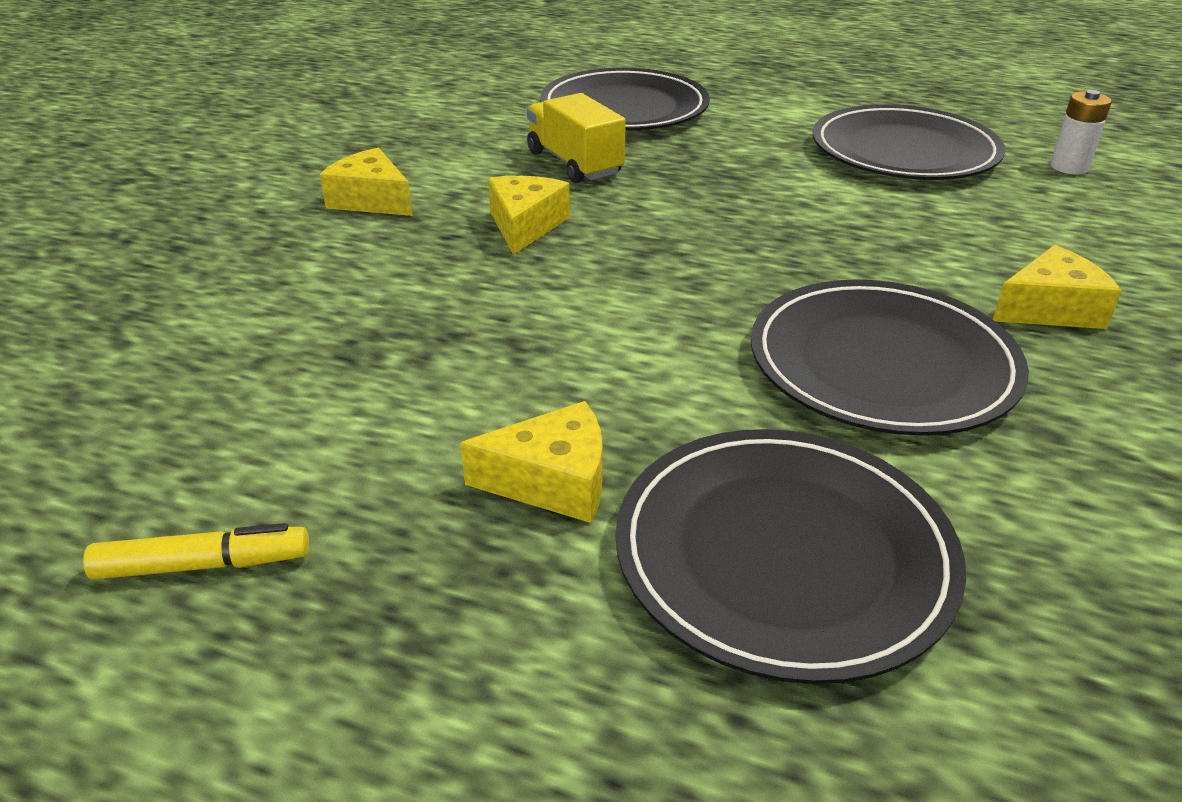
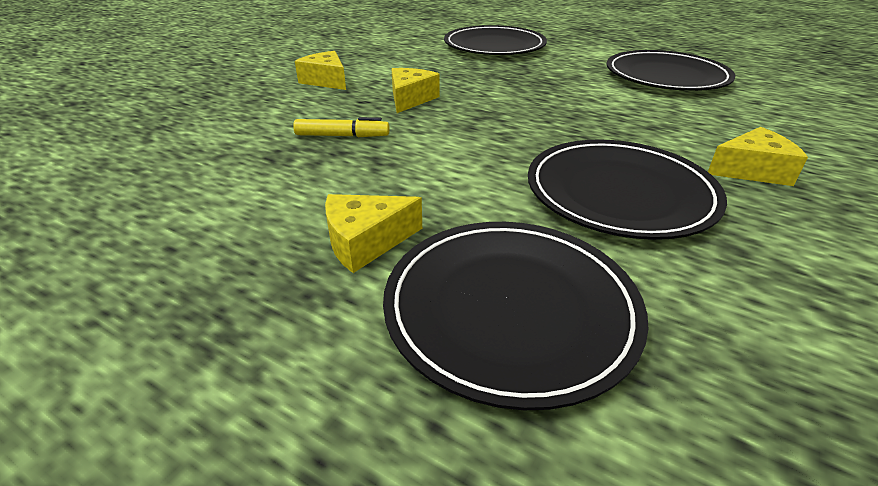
camera: 10 degrees right, 0 degrees up
yellow marker [83,523,309,580] -> yellow marker moved to [293,117,390,137]
yellow cheese [461,401,602,523] -> yellow cheese turned 150 degrees clockwise [325,194,422,273]
yellow truck [527,93,626,183] -> none
white battery [1050,90,1112,174] -> none

